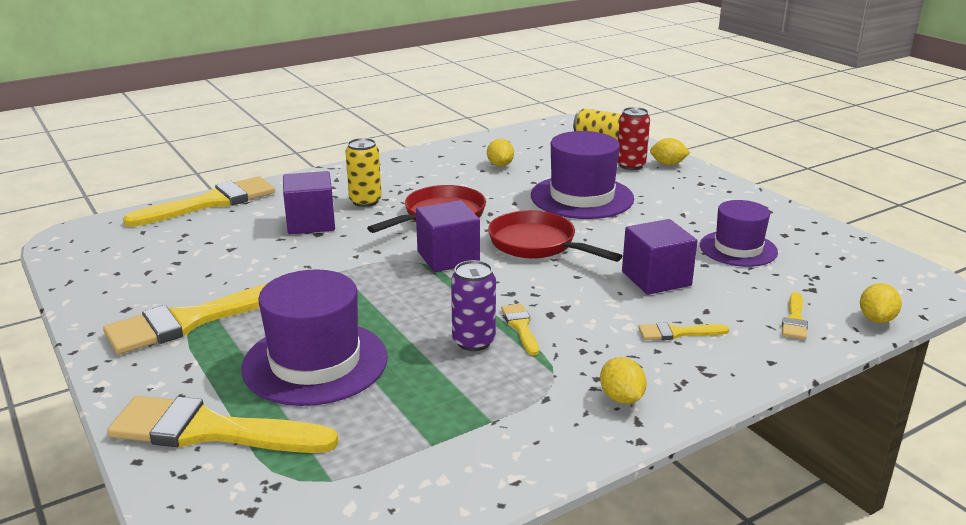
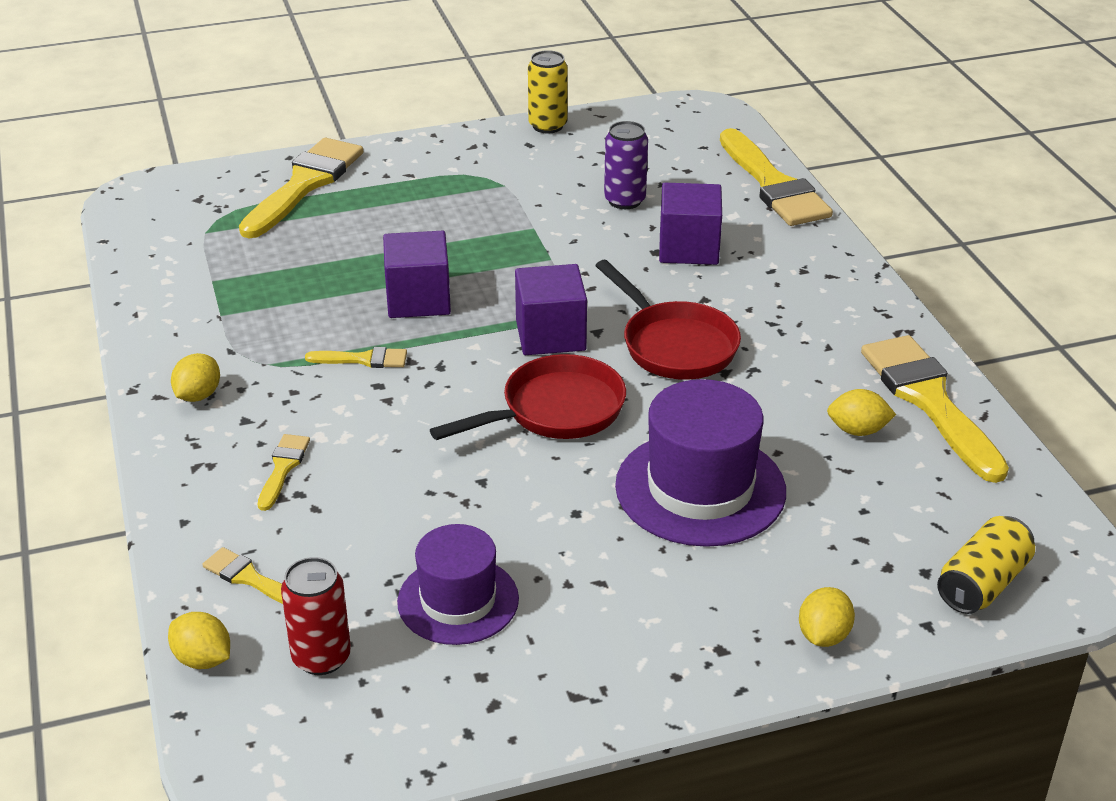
camera: 105 degrees right, 10 degrees up
yellow brush [103,284,266,354] -> yellow brush moved to [861,335,1009,483]
purple hat [241,269,388,406] -> none
yellow can [345,138,382,207] -> yellow can moved to [528,50,568,133]
purple can [451,260,496,351] -> purple can moved to [604,121,648,209]
yellow lemon [600,357,647,404] -> yellow lemon turned 60 degrees counterclockwise [171,353,220,402]
red can [618,107,650,170] -> red can moved to [281,557,351,675]
purple cube [622,219,698,295] -> purple cube moved to [383,231,451,318]

